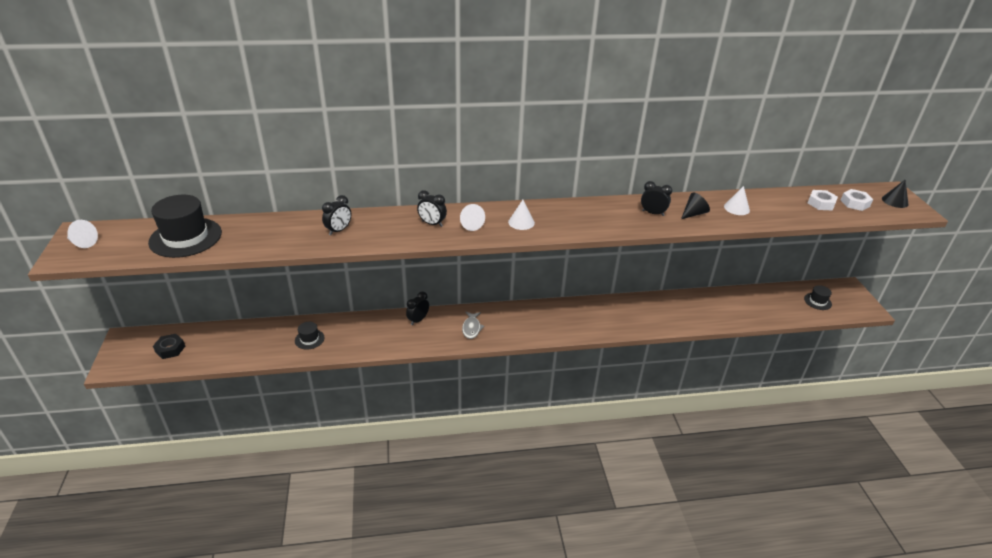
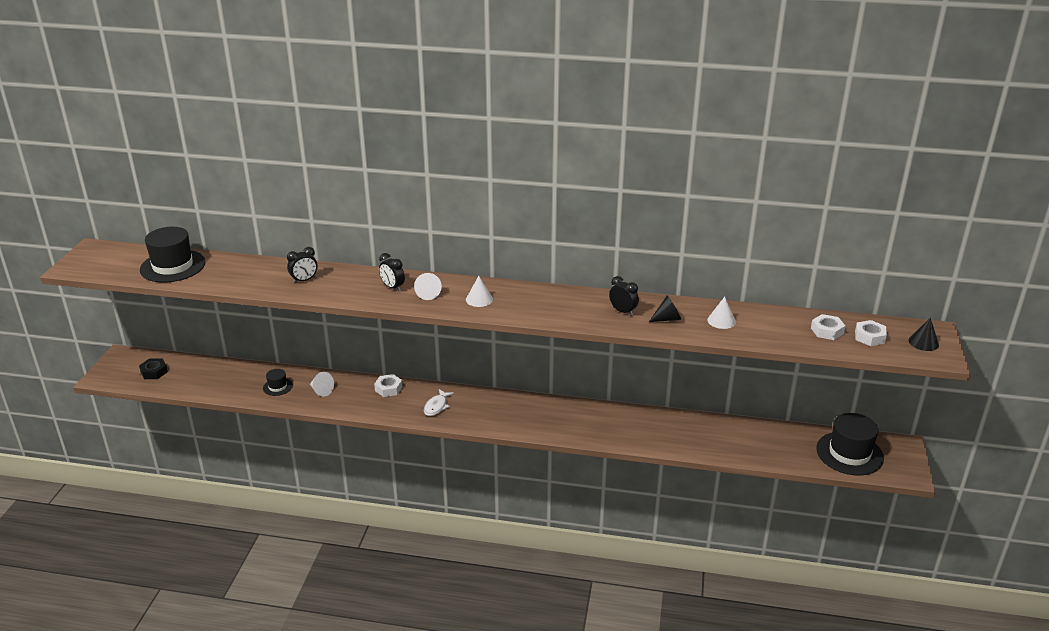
camera: 20 degrees right, 5 degrees down
white cone [67,220,98,248] -> white cone moved to [310,372,334,397]
black clock [406,292,429,325] -> white nut [374,374,402,397]
grey fish [462,311,485,339] -> white fish [424,389,454,416]
black hat [804,285,832,310] -> black hat [816,413,884,475], size x2.04

